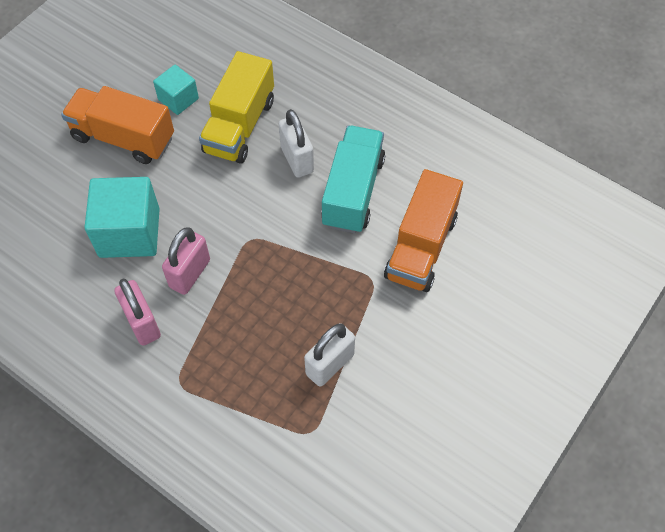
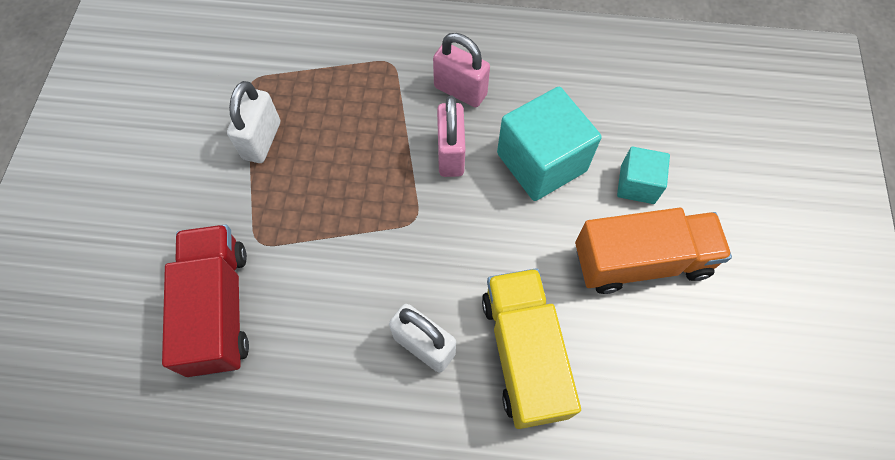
camera: 150 degrees right, 5 degrees up
turquoise cube [153,65,199,115] -> turquoise cube moved to [617,147,670,204]
turquoise truck [321,125,385,234] -> none
orange truck [384,169,463,292] -> red truck [162,225,249,377]

